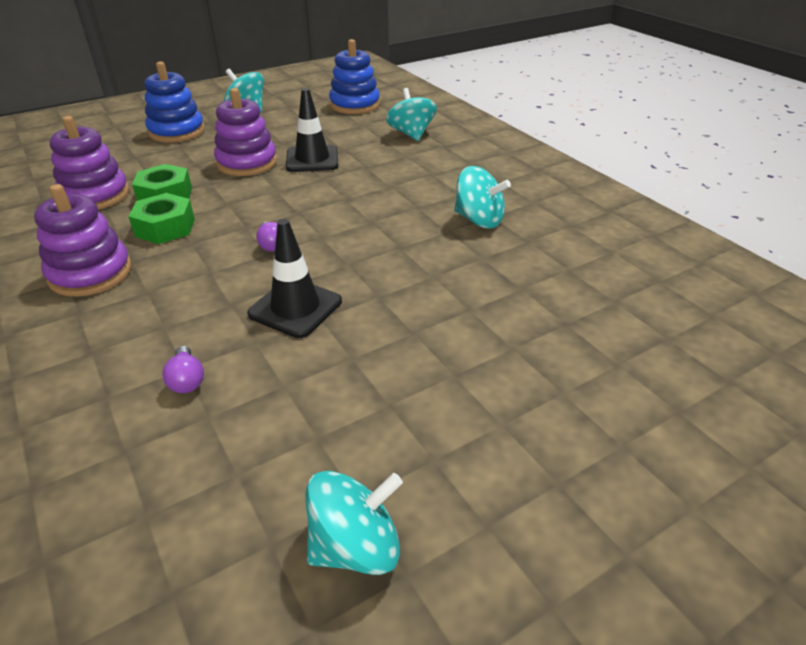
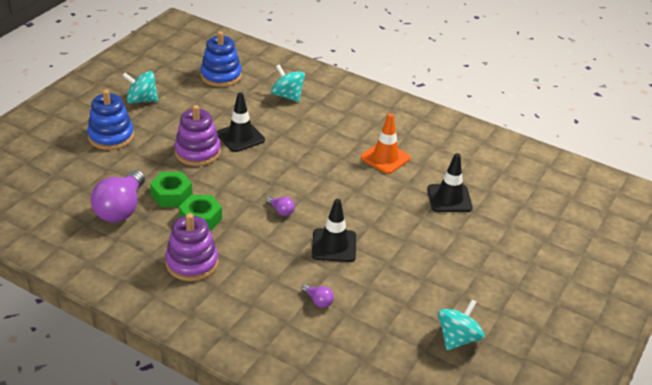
camera: 30 degrees left, 0 degrees up
purple stacking toy [49,116,129,210] -> purple light bulb [91,170,145,223]
turquoise spinning top [454,166,511,229] -> orange traffic cone [361,113,411,174]
none -> black traffic cone [427,153,473,212]

